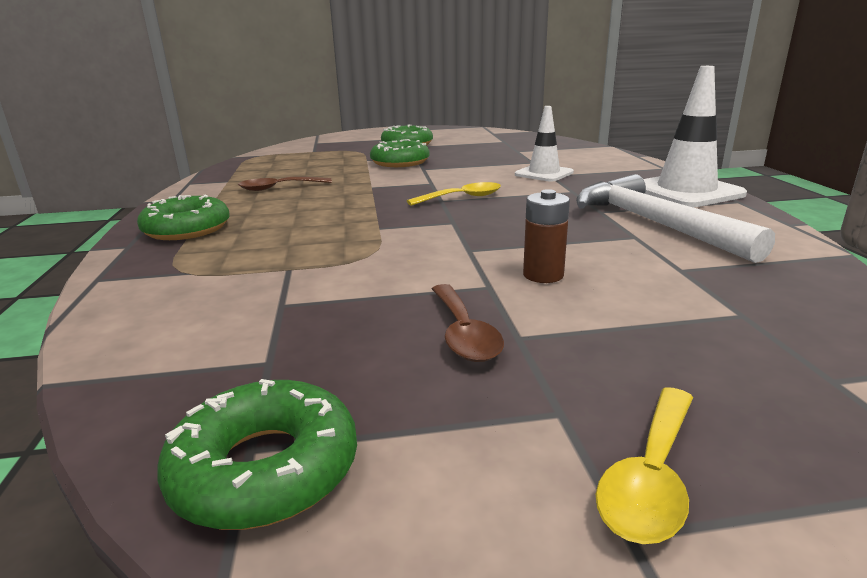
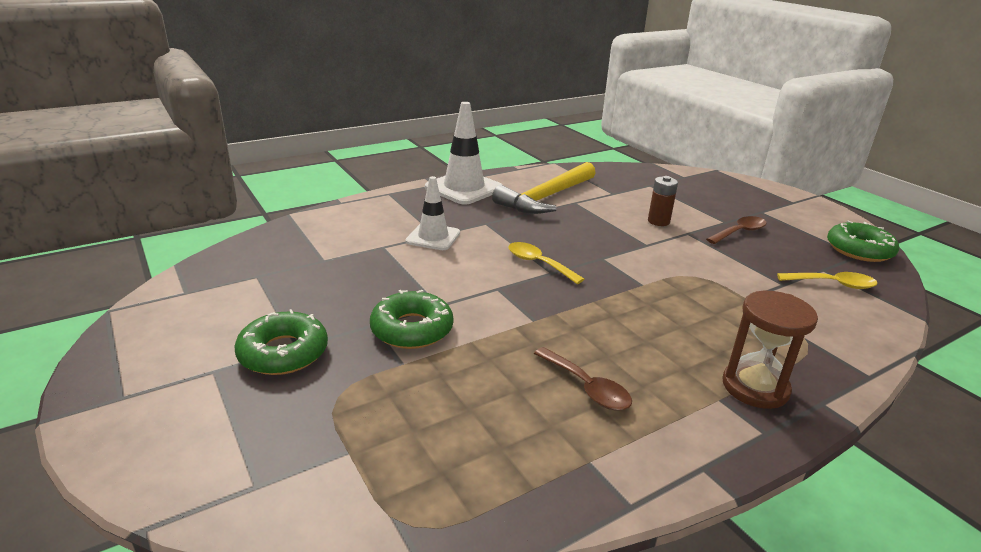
camera: 115 degrees left, 5 degrees up
green donut [137,194,230,240] -> brown hourglass [723,290,818,409]
white hammer [576,174,775,263] -> yellow hammer [492,162,596,214]
yellow spoon [596,387,693,544] -> yellow spoon moved to [777,272,878,289]

